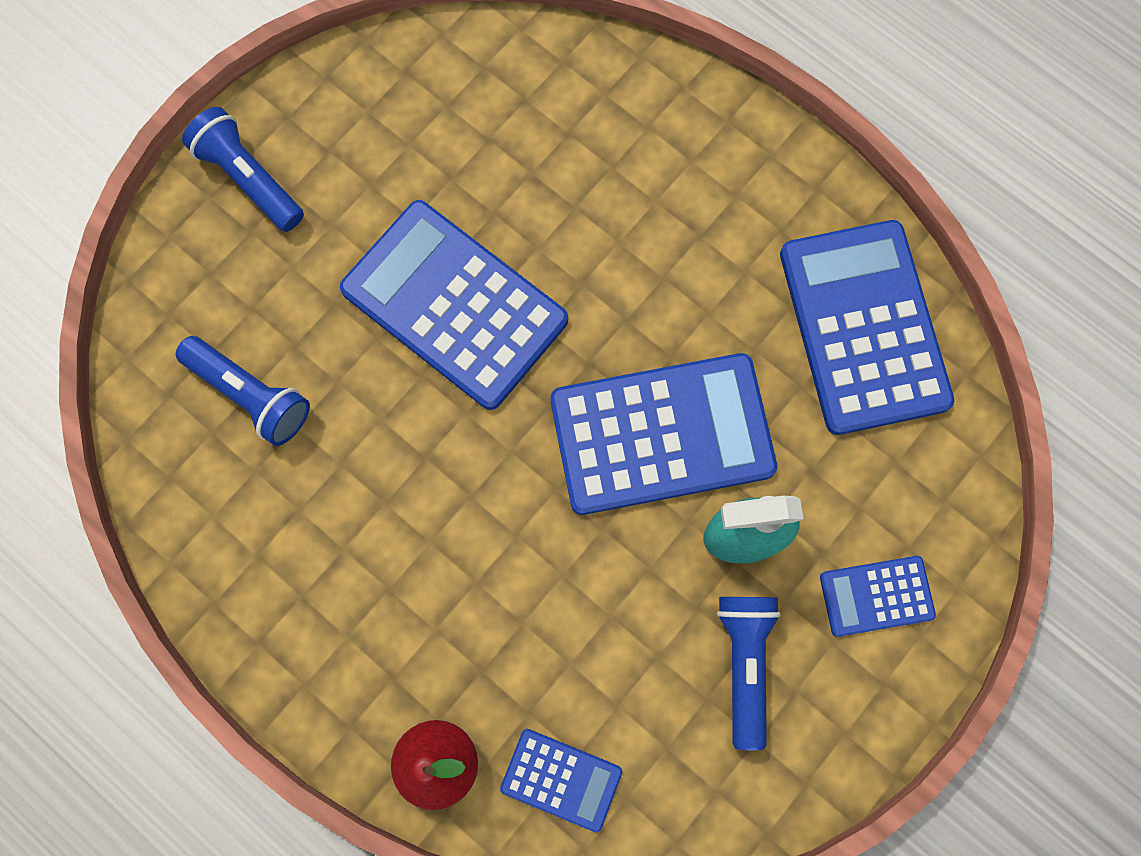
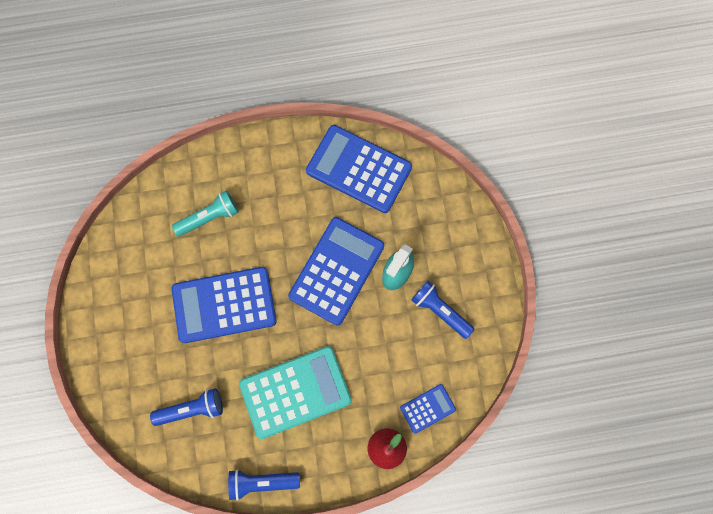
camera: 50 degrees left, 0 degrees up
blue flashlight [182,107,304,232] -> blue flashlight moved to [228,469,300,501]
blue calculator [820,556,936,637] -> none
none -> turquoise flashlight [172,190,239,237]
none -> turquoise calculator [239,346,352,439]

